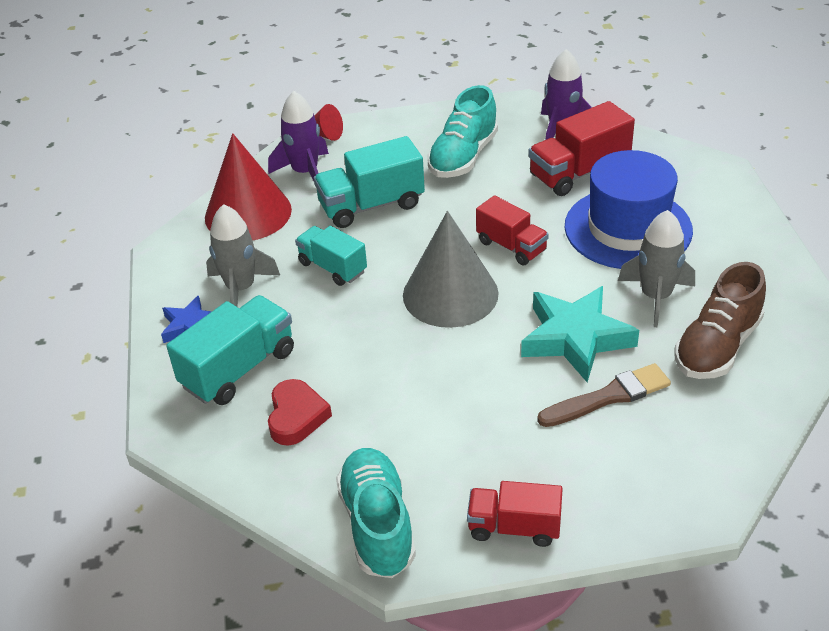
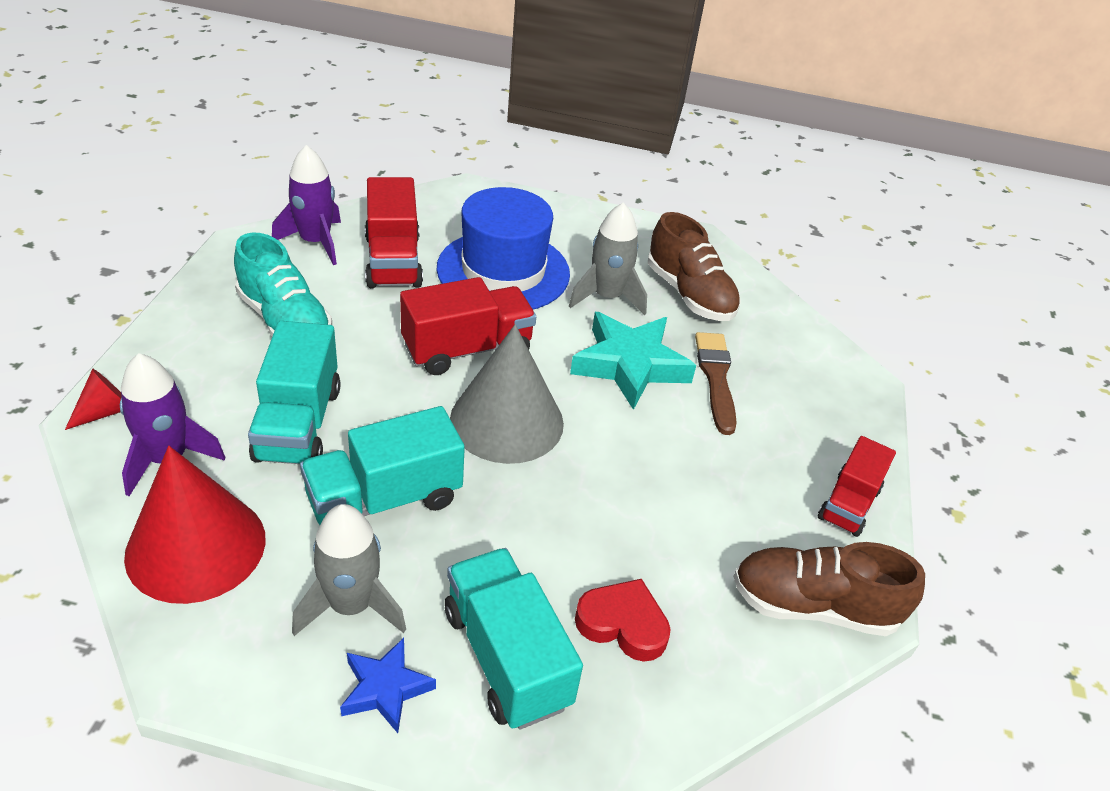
camera: 75 degrees left, 0 degrees up
turquoise truck [295,226,367,286] -> turquoise truck [300,406,465,525], size x1.51
turquoise shoe [336,448,416,578] -> brown shoe [733,542,925,636]
red truck [476,195,549,265] -> red truck [400,277,536,375], size x1.51

